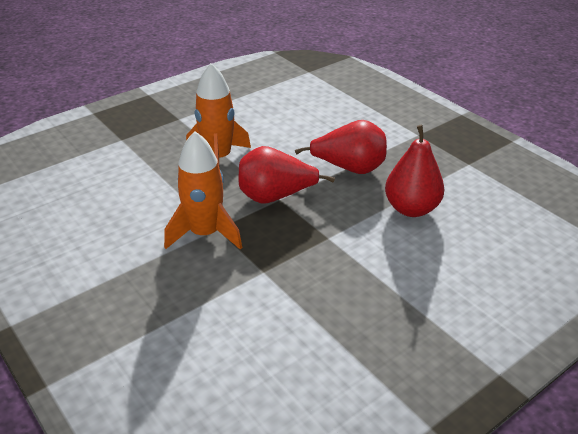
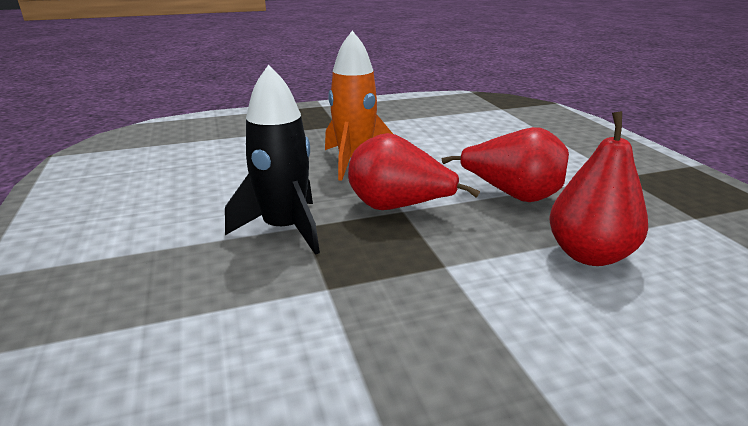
camera: 20 degrees right, 10 degrees down
orange rocket [164,131,242,250] -> black rocket [225,65,320,255]

